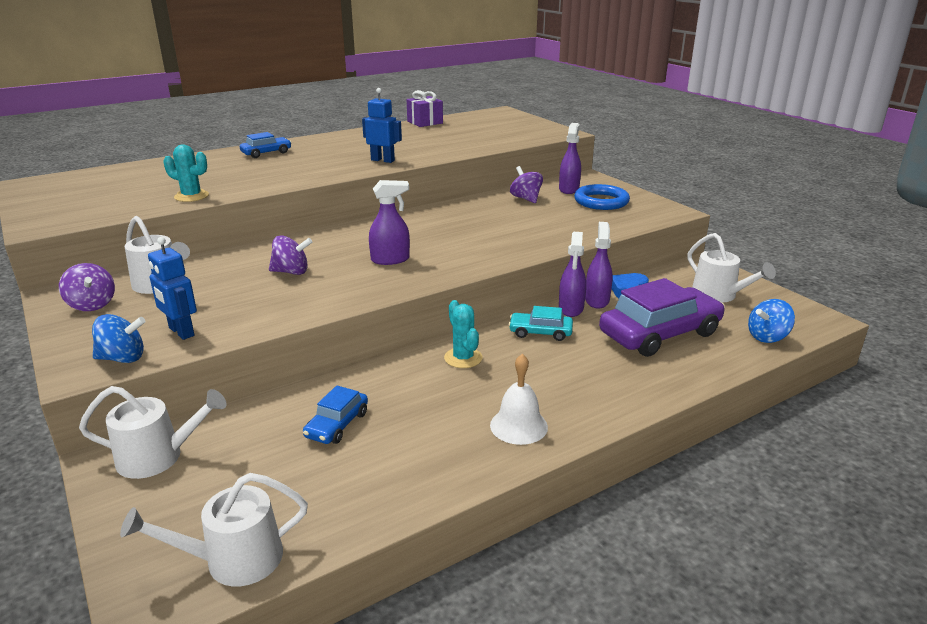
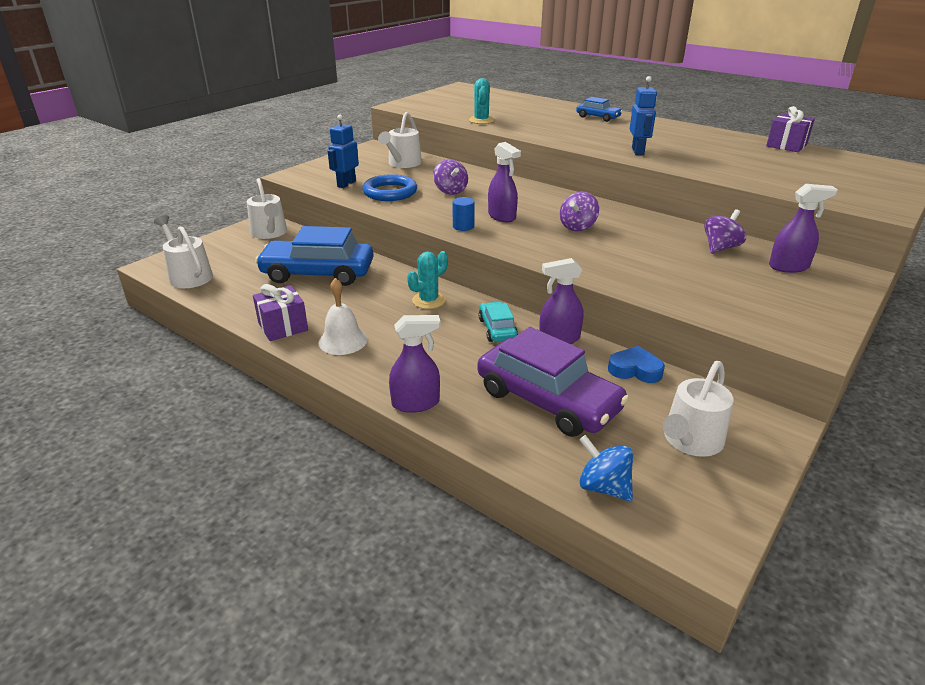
camera: 70 degrees right, 5 degrees up
purple spinning top [59,263,115,311] -> purple spinning top moved to [560,192,599,231]
blue spinning top [92,314,146,363] -> none
blue car [303,385,368,444] -> blue car [255,226,374,286], size x2.01
blue ring [574,184,630,210] -> blue ring moved to [362,174,417,201]
purple spray bottle [585,222,613,309] -> purple spray bottle moved to [389,315,441,413]
none -> purple gift [253,284,308,341]
none -> blue cylinder [452,197,475,231]

